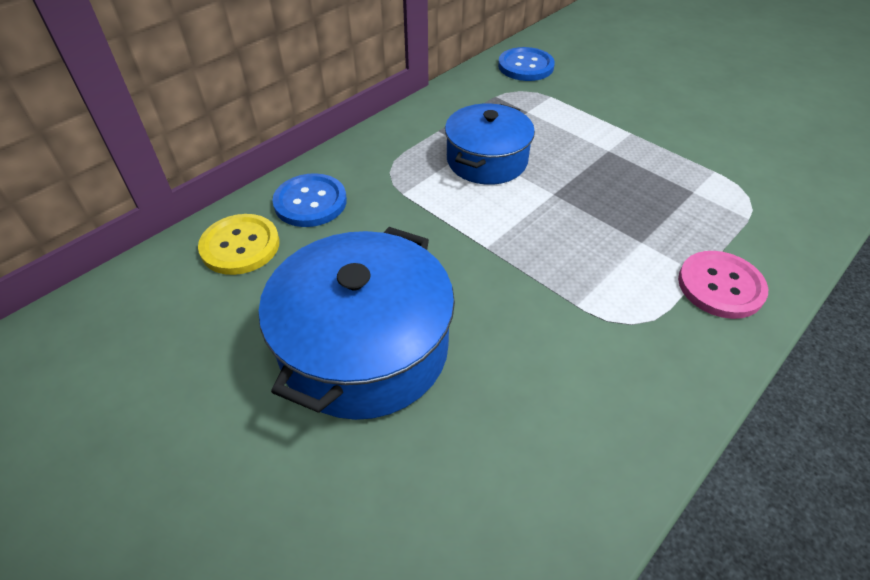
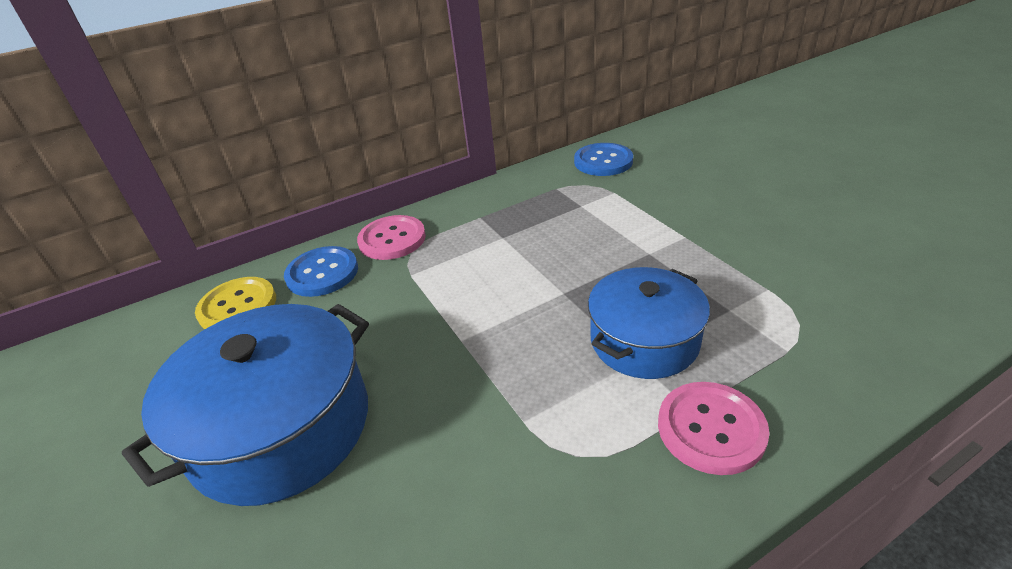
camera: 20 degrees right, 10 degrees down
blue pot [445,104,535,185] -> blue pot moved to [588,267,710,379]
none -> pink button [357,215,426,260]

